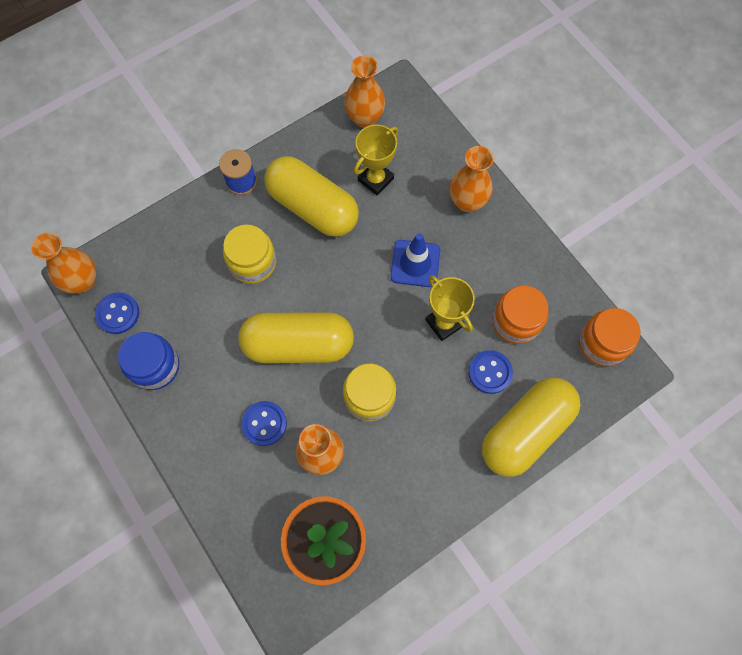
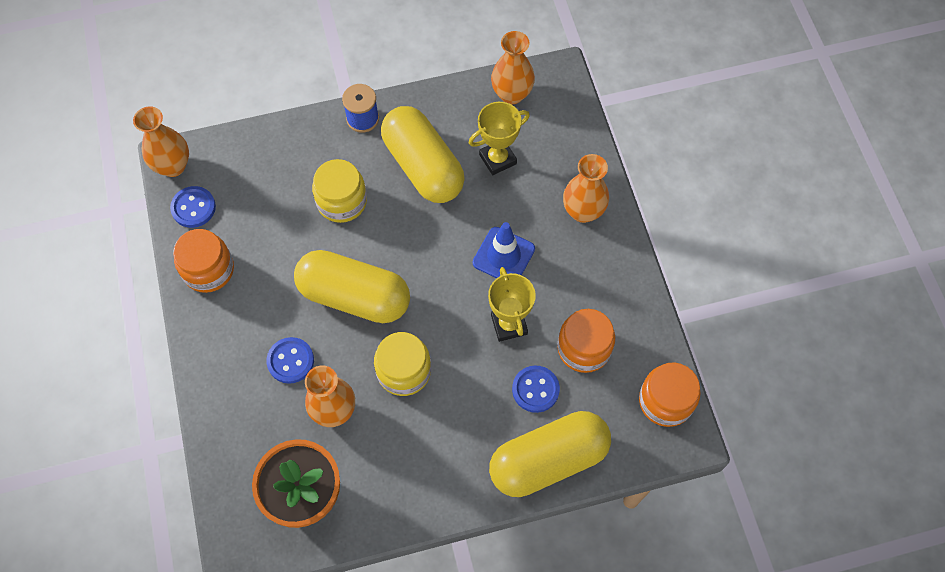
camera: 20 degrees right, 5 degrees down
blue jar [118,332,179,390] -> orange jar [173,229,234,293]

